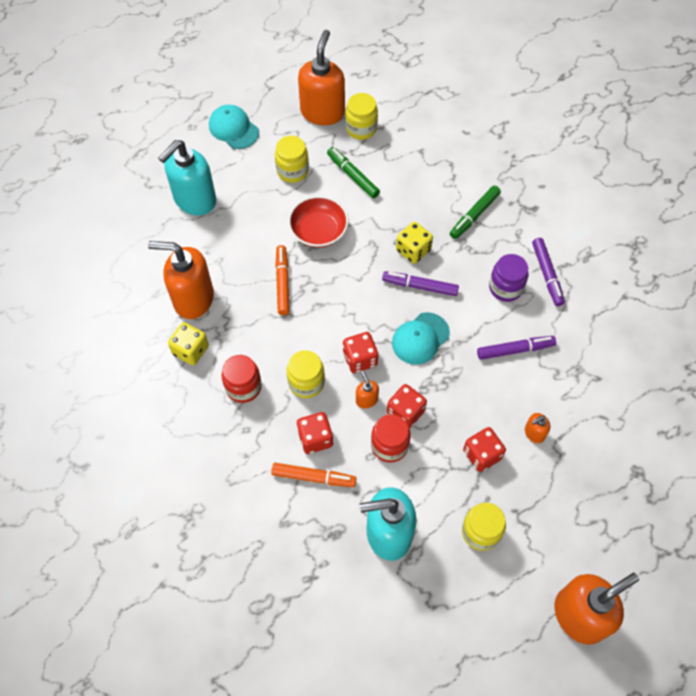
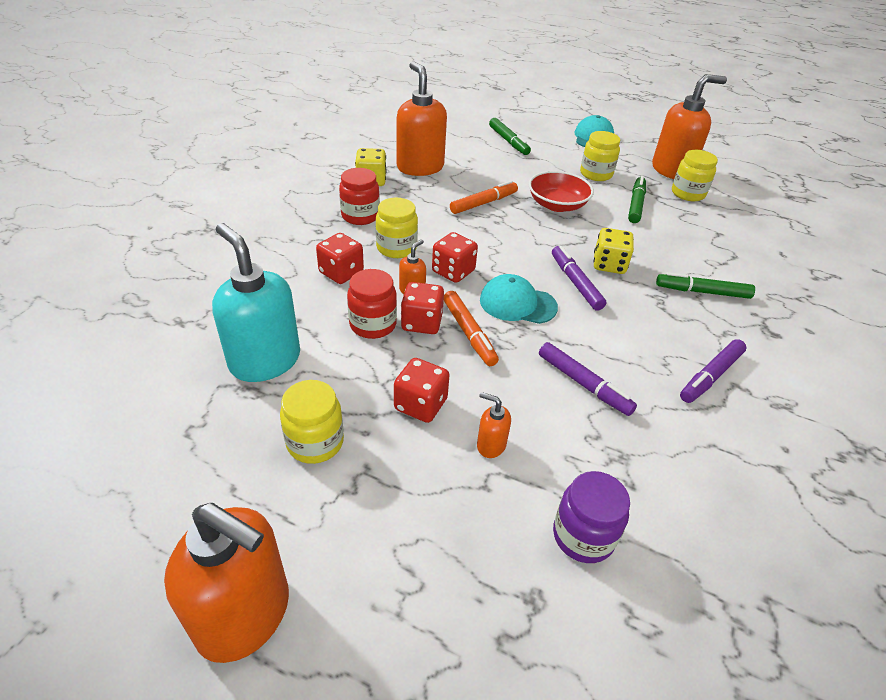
camera: 55 degrees right, 20 degrees down
turquoise soap dispenser [158,140,216,215] -> green marker [489,118,531,155]
orange marker [271,463,356,487] -> orange marker moved to [444,291,499,366]
purple jar [489,254,528,302] -> purple jar moved to [553,471,630,563]

